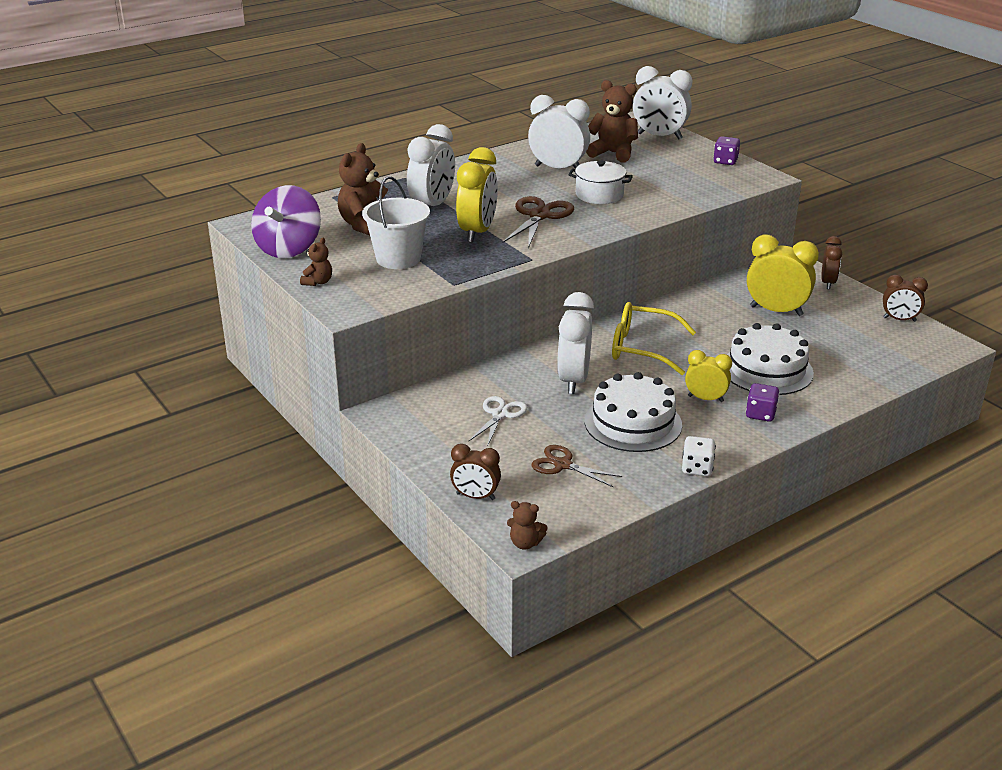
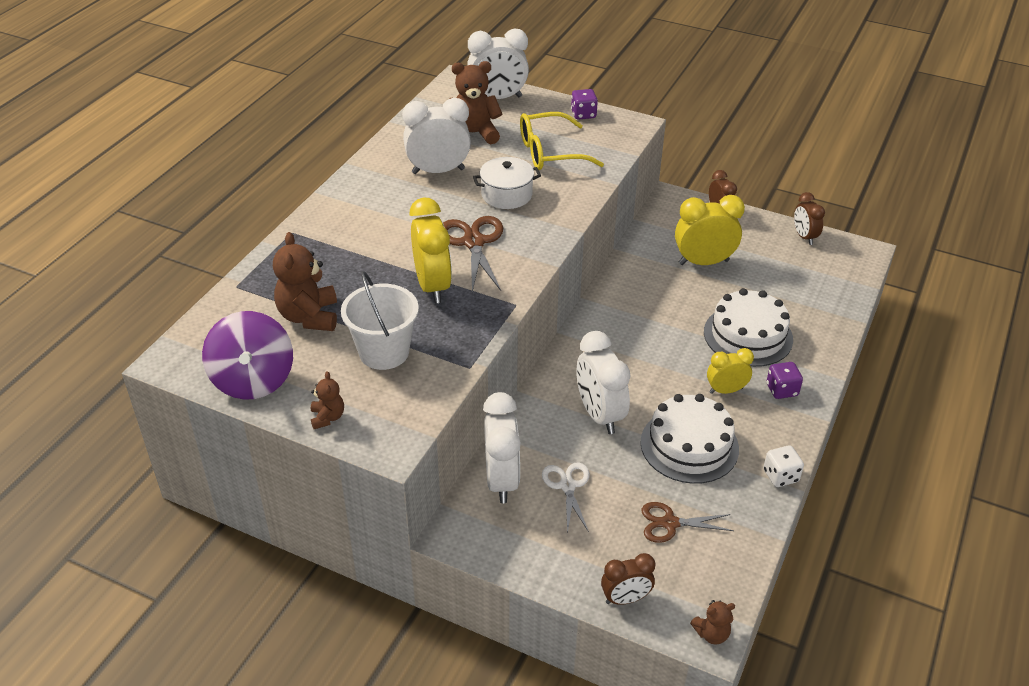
camera: 30 degrees left, 10 degrees up
white clock [407,124,455,206] -> white clock moved to [483,392,521,503]
yellow glasses [612,302,696,375] -> yellow glasses moved to [520,112,604,170]
brown clock [883,275,928,322] -> brown clock turned 90 degrees clockwise [794,192,825,245]

